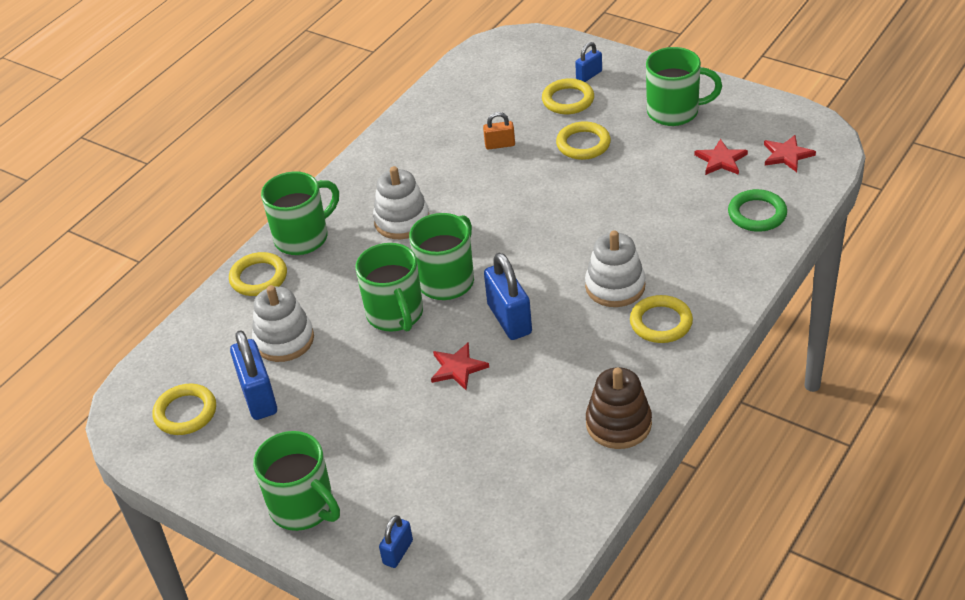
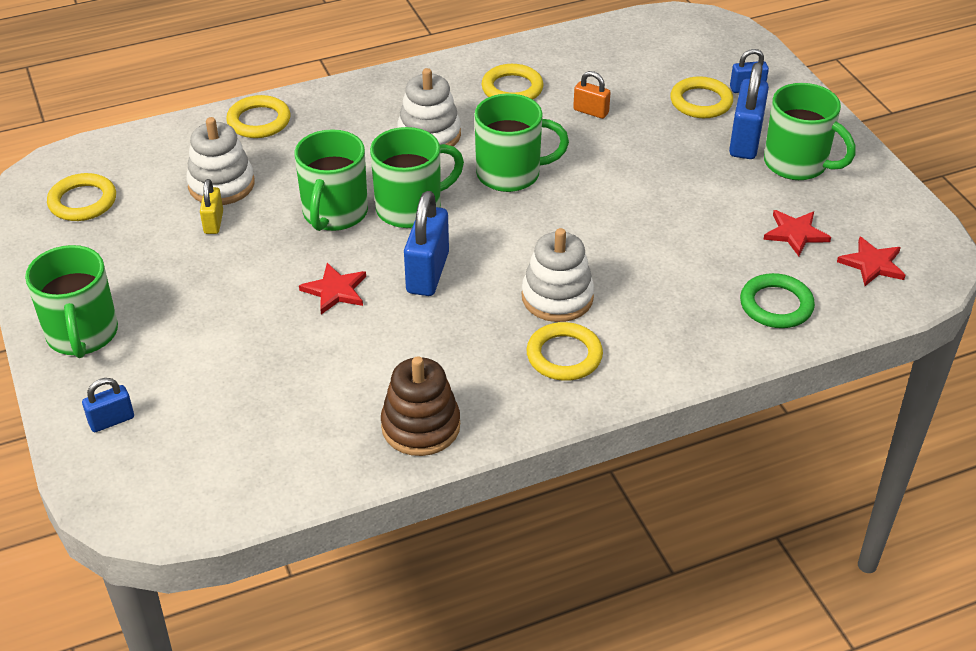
camera: 30 degrees right, 0 degrees up
blue padlock [230,330,277,420] -> blue padlock moved to [729,63,769,159]
green mug [261,171,339,255] -> green mug moved to [475,93,569,192]
yellow ring [556,121,611,160] -> yellow ring moved to [481,64,543,100]
none -> yellow padlock [200,179,223,234]

